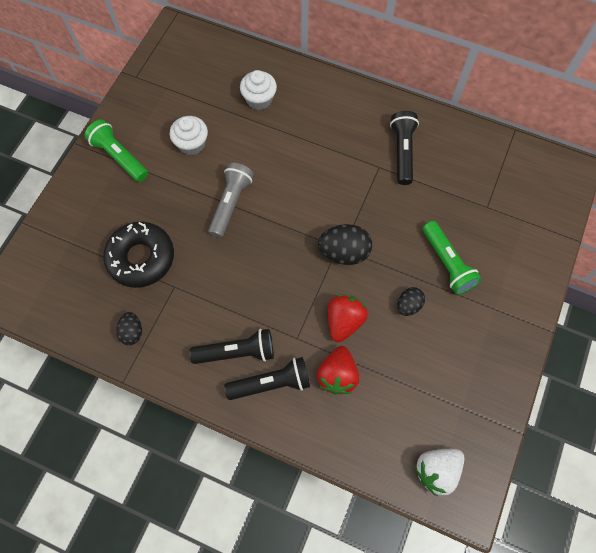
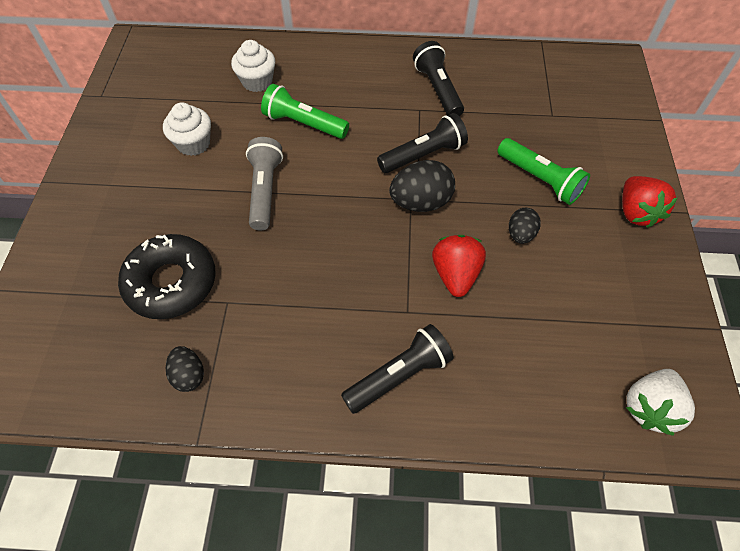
camera: 20 degrees left, 10 degrees down
green flashlight [85,119,148,182] -> green flashlight moved to [261,84,349,139]
black flashlight [189,329,274,364] -> black flashlight moved to [377,113,468,173]
red strawberry [316,346,359,395] -> red strawberry moved to [622,176,678,228]

